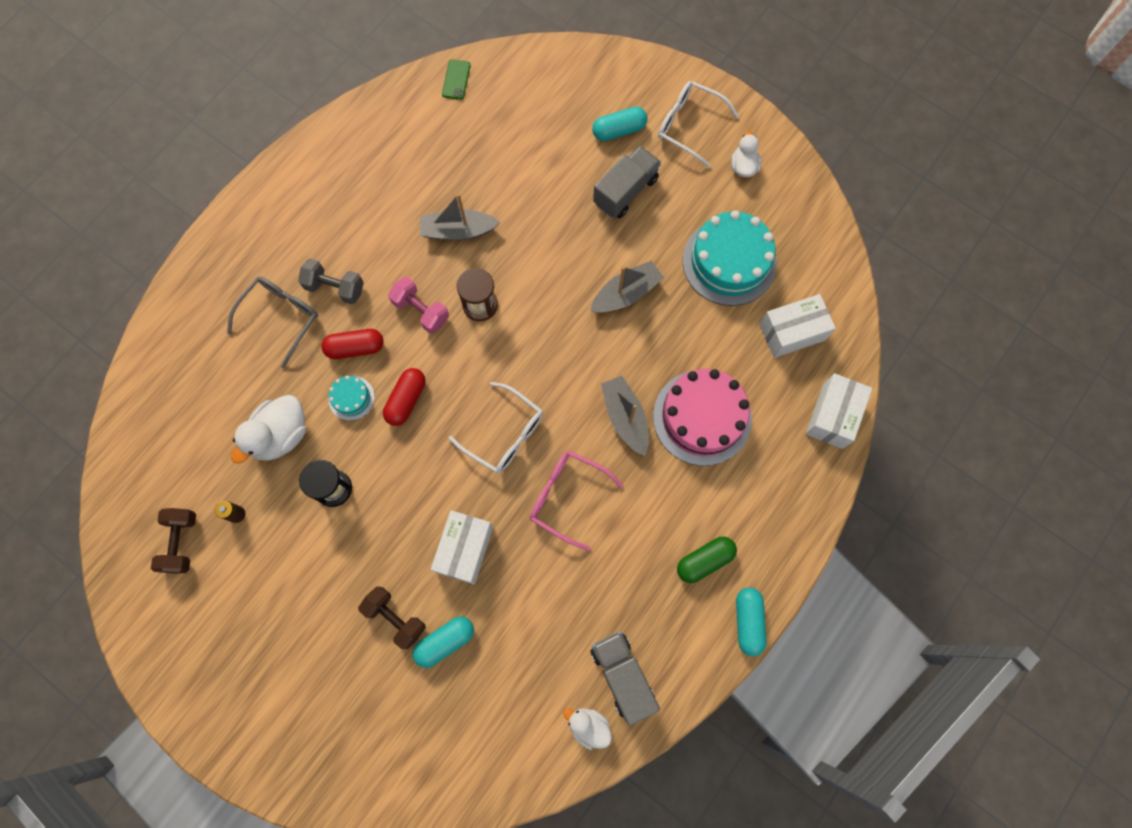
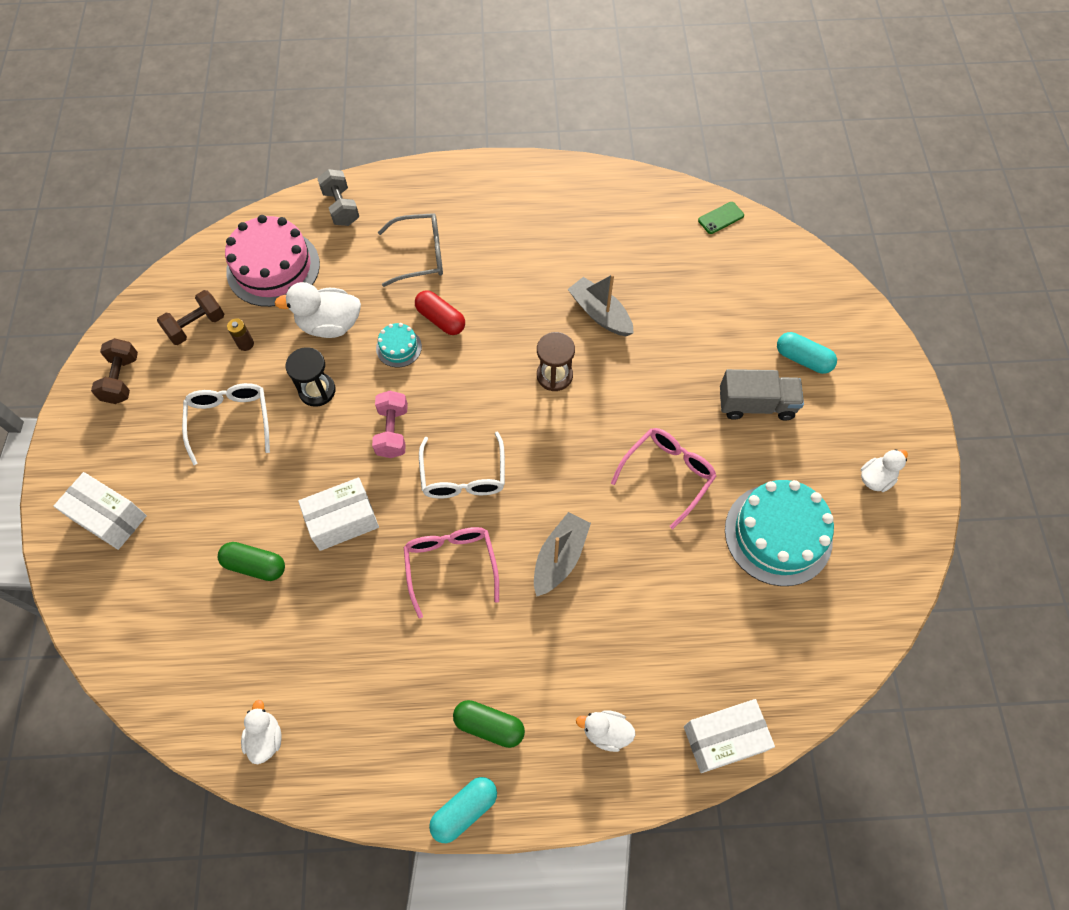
camera: 50 degrees right, 10 degrees down
grey dumbbell [298,259,364,304] -> grey dumbbell moved to [317,169,359,226]
brown dumbbell [358,587,426,649] -> brown dumbbell moved to [91,338,138,404]
red capsule [383,368,425,426] -> none
pink dumbbell [388,277,449,334] -> pink dumbbell moved to [372,391,408,458]
turquoise capsule [412,616,474,668] -> green capsule [218,542,285,581]
grey boat [590,261,664,313] -> pink glasses [611,428,716,529]
grey truck [590,631,660,726] -> none
pink cake [653,369,752,466] -> pink cake moved to [225,215,320,307]
white glasses [658,81,739,168] -> white glasses moved to [182,383,270,465]
white box [759,294,836,358] -> white box moved to [54,472,147,550]
none -> white duck [576,710,636,752]

